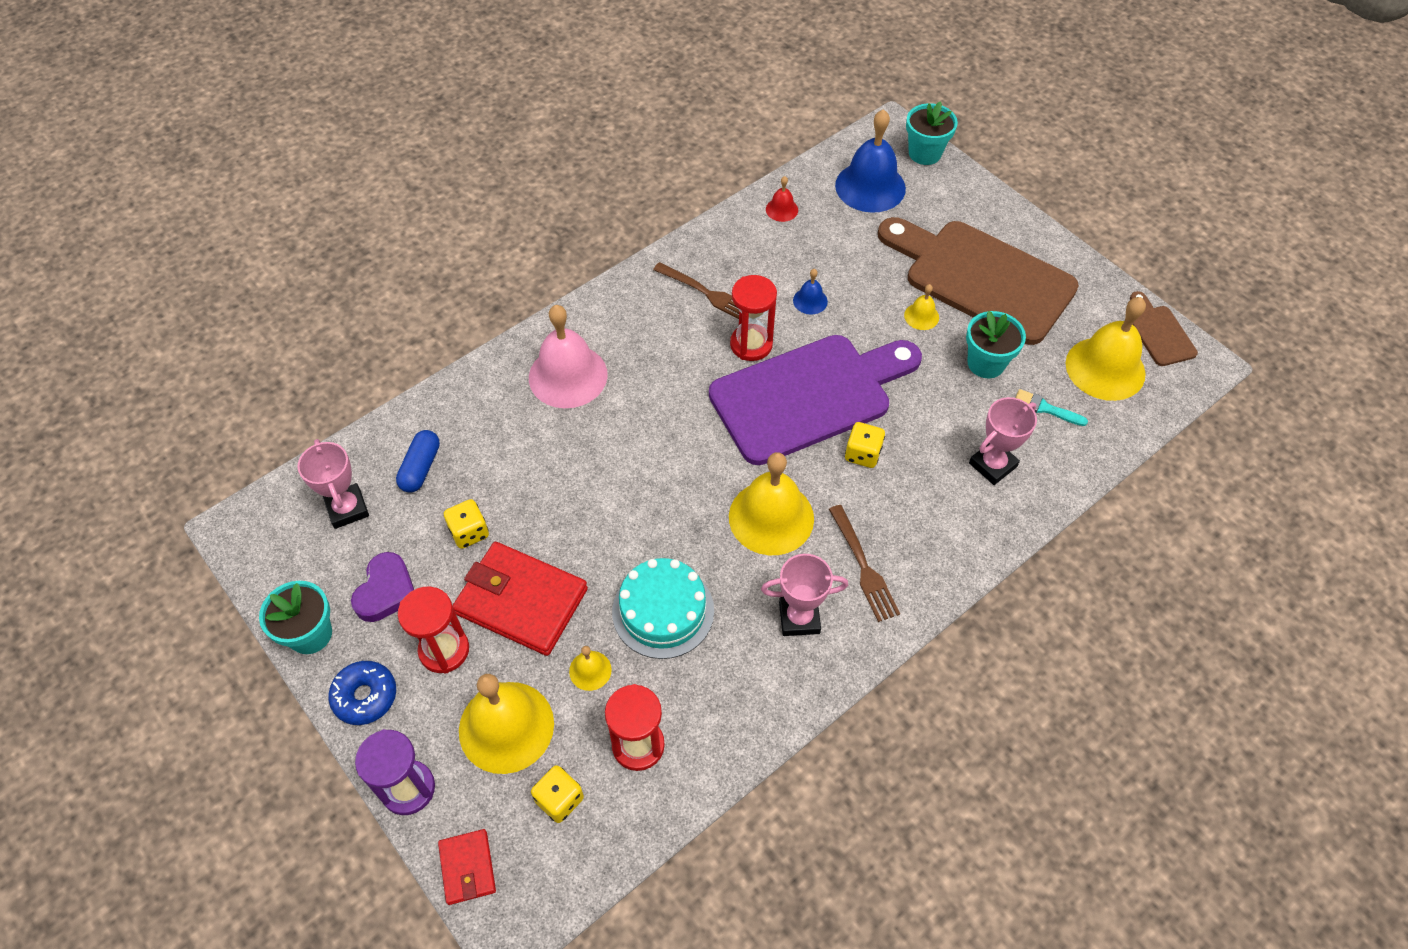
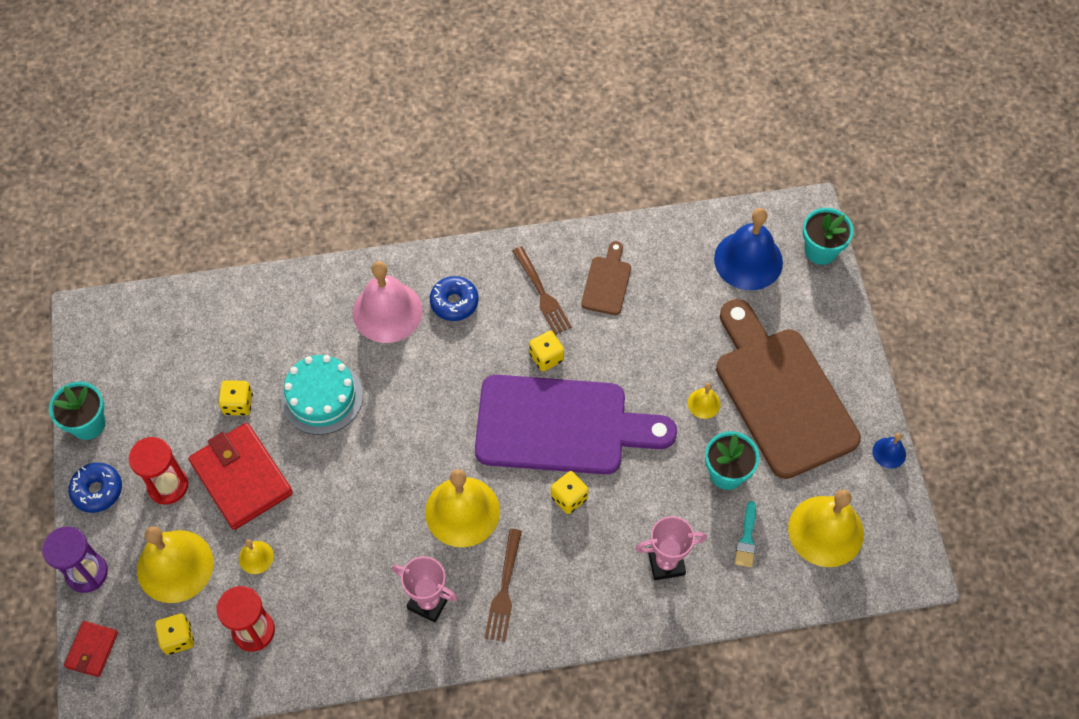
camera: 30 degrees right, 5 degrees up
pink trophy [297,439,369,529] -> none
purple heart [351,552,414,622] -> none
blue capsule [396,430,440,493] -> none
turquoise cake [612,558,714,659] -> turquoise cake moved to [281,355,363,435]
red hourglass [730,275,777,361] -> yellow dice [529,331,564,371]
red bell [766,176,798,222] -> none
blue bell [793,269,828,314] -> blue bell moved to [872,433,906,469]
turquoise brush [1015,389,1088,426] -> turquoise brush turned 135 degrees counterclockwise [735,501,756,567]
brown cutting board [1130,291,1198,366] -> brown cutting board moved to [581,241,631,315]
none -> blue donut [430,276,479,321]

